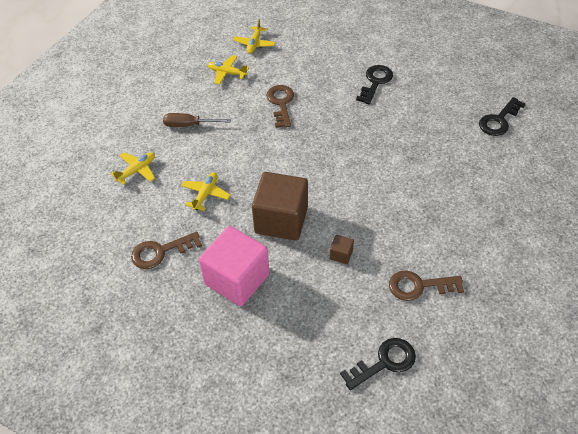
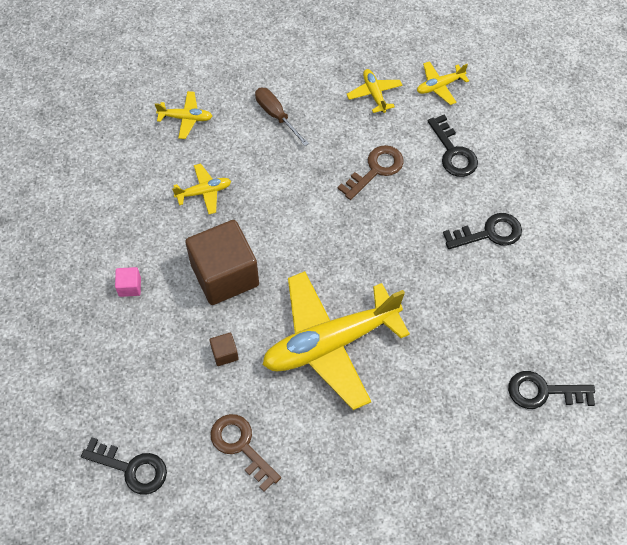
camera: 50 degrees right, 10 degrees up
brown key [131,232,202,269] -> none
pink cube [199,226,269,306] -> pink cube [115,267,141,297], size x0.40
none -> yellow plane [263,271,410,410]
none -> black key [428,115,478,177]

